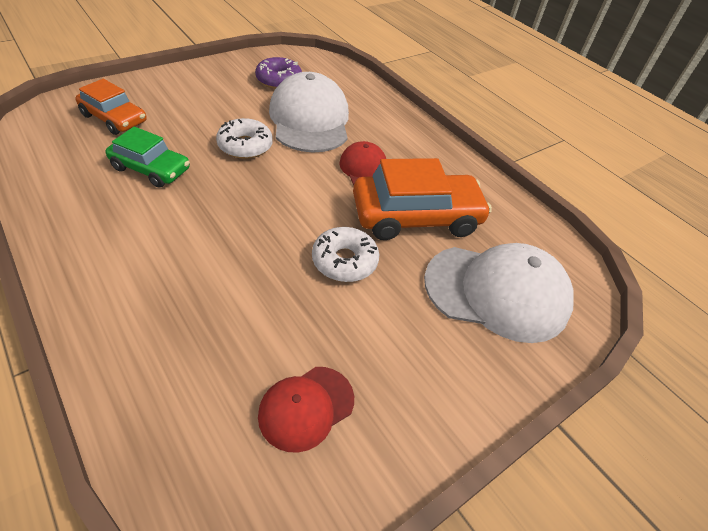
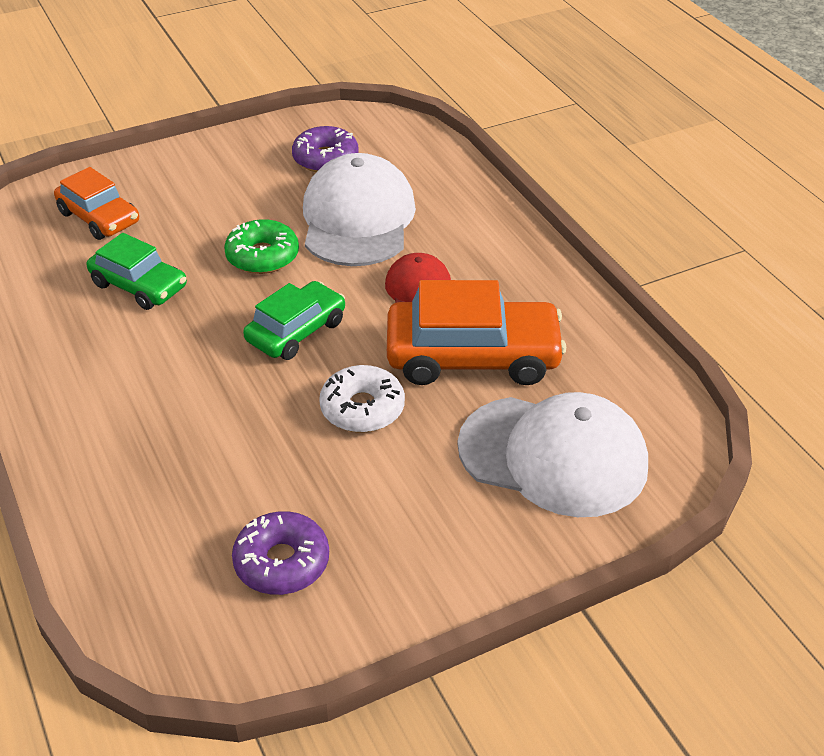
camera: 15 degrees right, 5 degrees down
white donut [216,118,273,159] -> green donut [224,219,299,274]
red cap [258,367,354,453] -> purple donut [232,511,329,595]
none -> green car [243,281,345,360]

